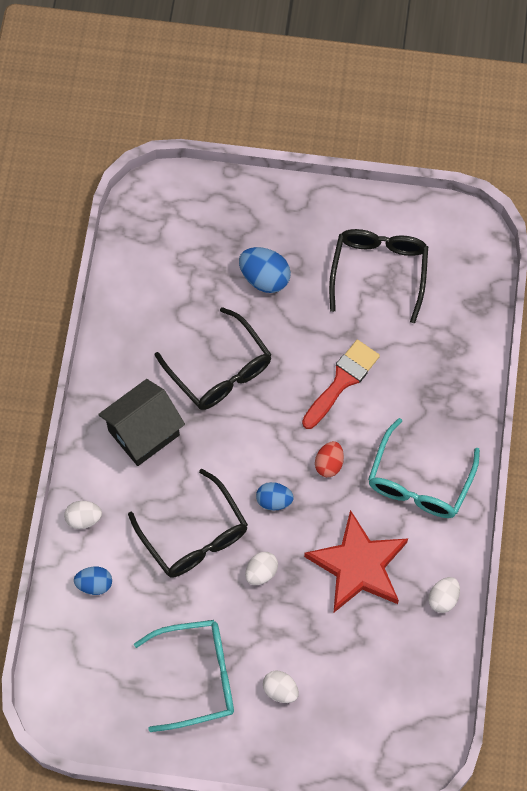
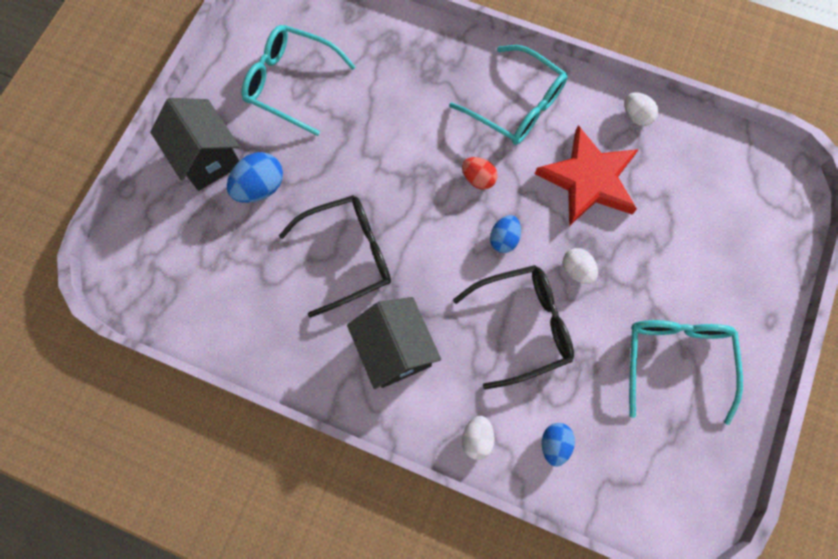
camera: 75 degrees left, 5 degrees up
white egg [263,670,299,703] -> none
red brush [302,340,380,429] -> none
black glasses [329,229,428,323] -> turquoise glasses [241,25,356,136]
none -> black house [150,98,240,191]

